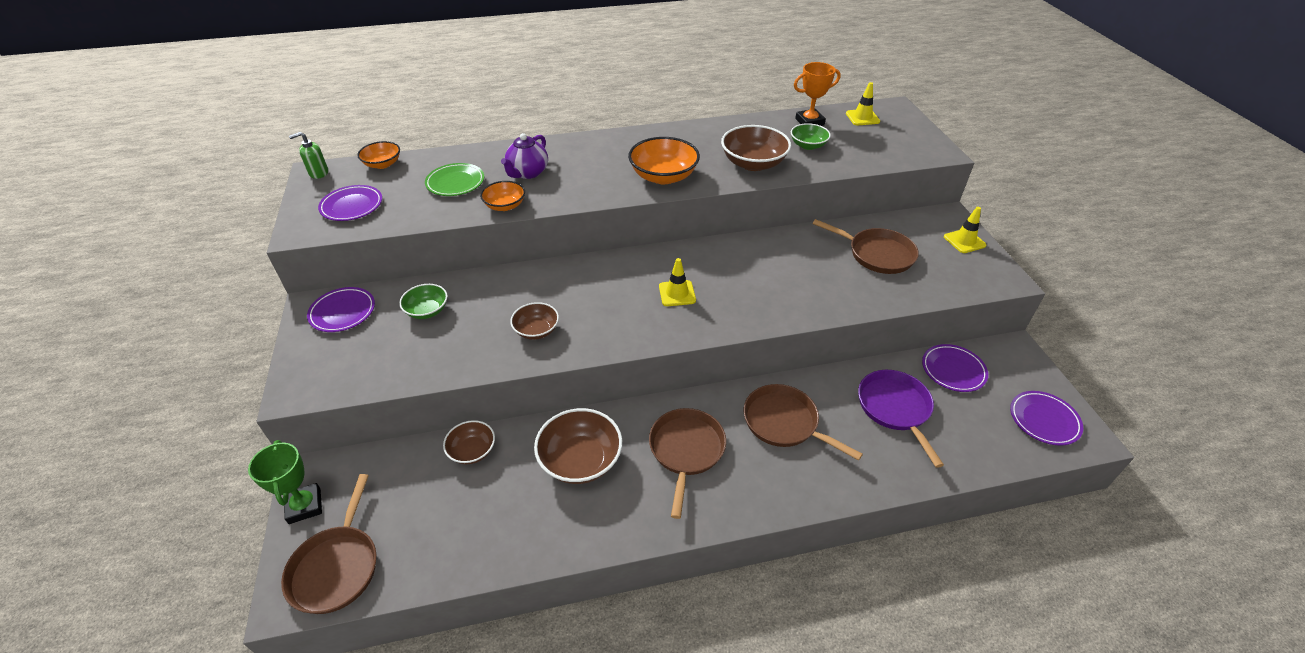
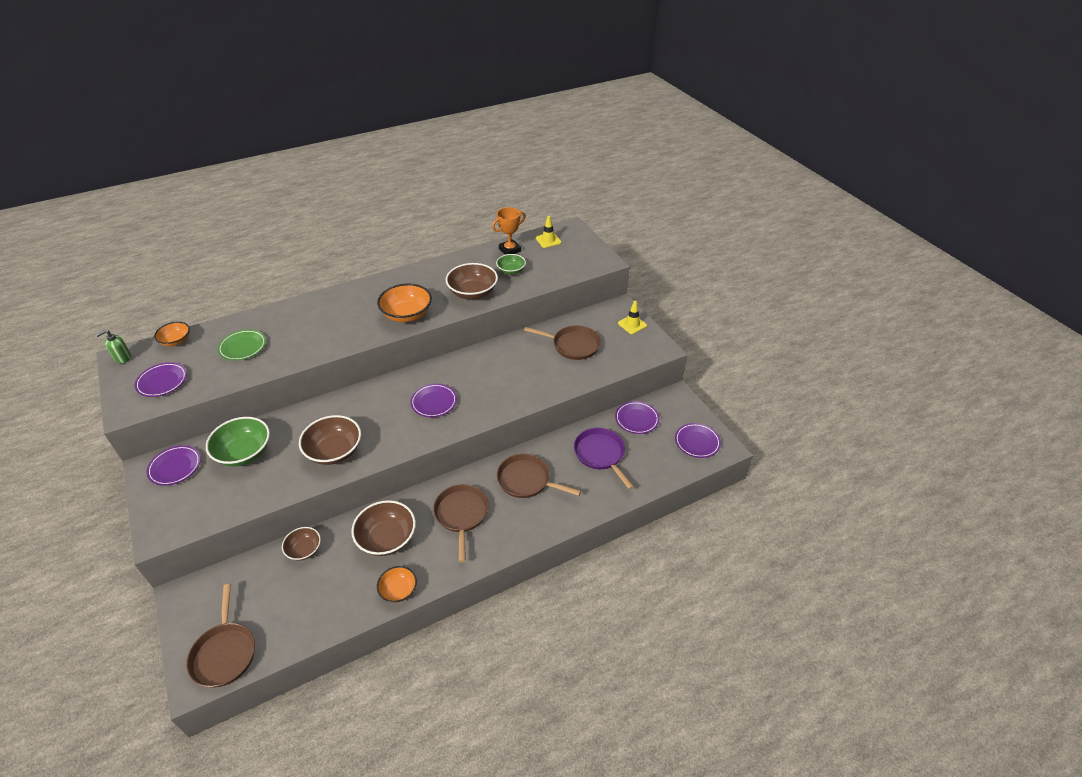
camera: 15 degrees left, 0 degrees up
green trophy [248,440,322,524] -> none
green bowl [399,284,448,319] -> green bowl [206,417,270,466], size x1.68
orange bowl [480,181,525,211] -> orange bowl moved to [377,566,417,603]
purple teapot [501,133,548,179] -> none
brown bowl [510,302,559,340] -> brown bowl [299,415,361,465], size x1.68
yellow traffic cone [659,258,696,306] -> purple plate [410,384,457,417]

